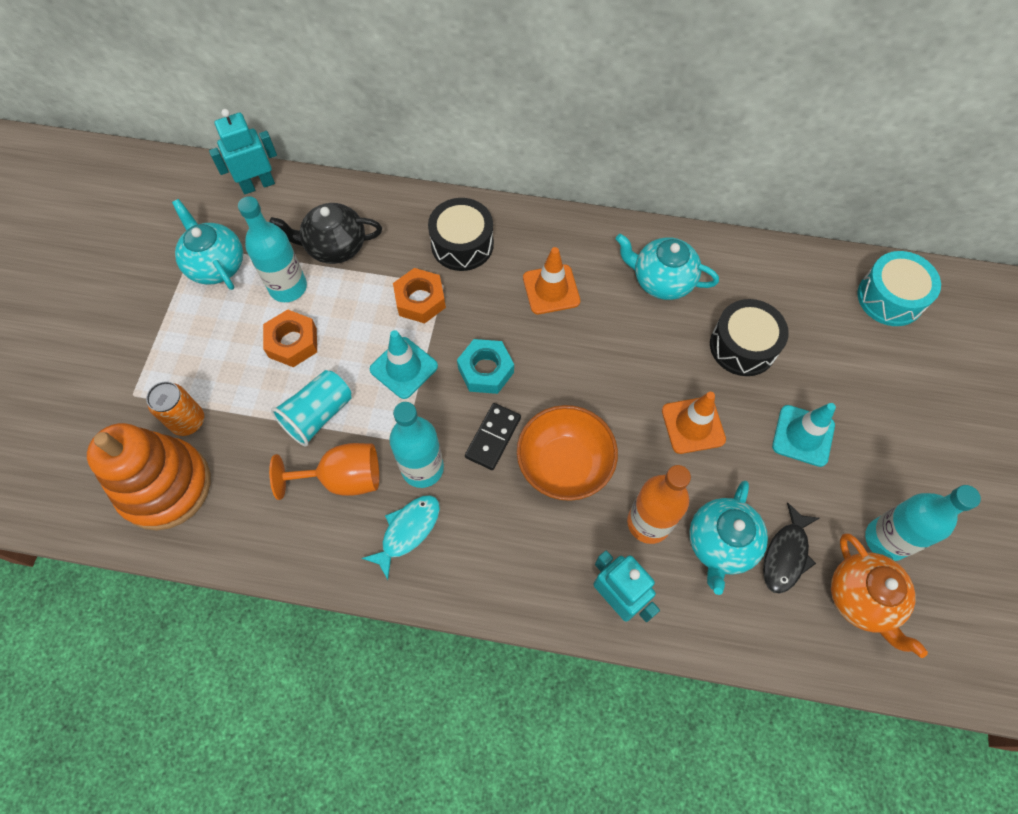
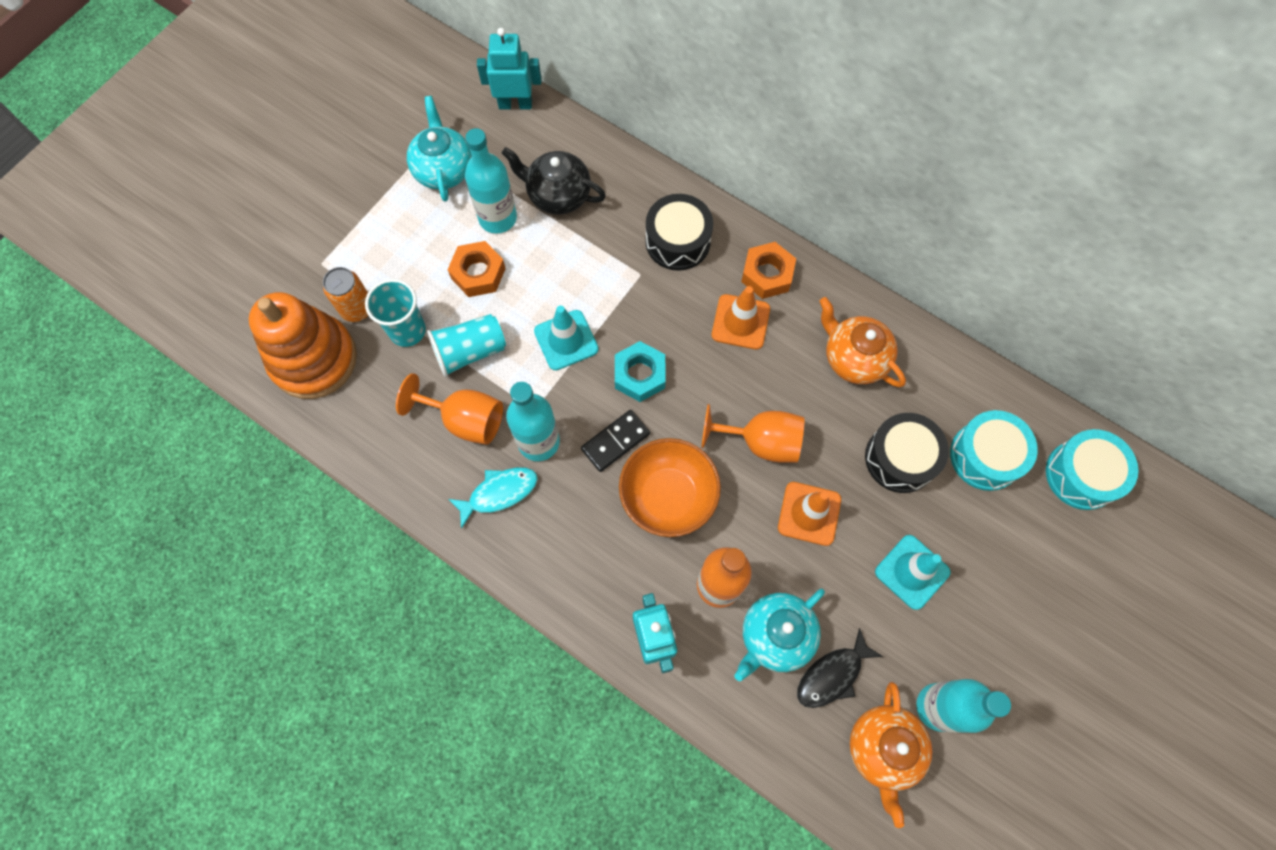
camera: 25 degrees right, 5 degrees up
orange nut [393,268,446,323] -> orange nut moved to [741,242,796,299]
turquoise teapot [616,234,719,300] -> orange teapot [819,297,906,387]
none -> turquoise cup [365,279,426,347]
none -> orange goblet [701,404,804,463]
none -> turquoise drum [950,410,1038,491]

